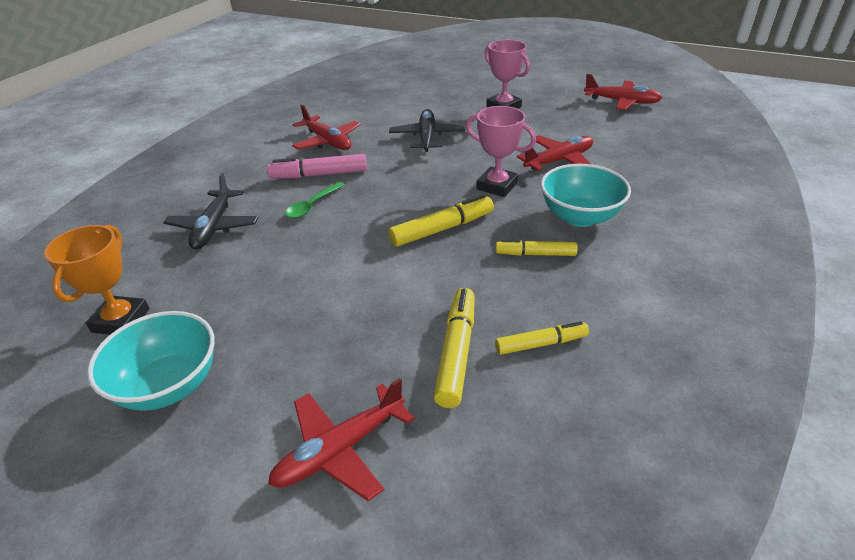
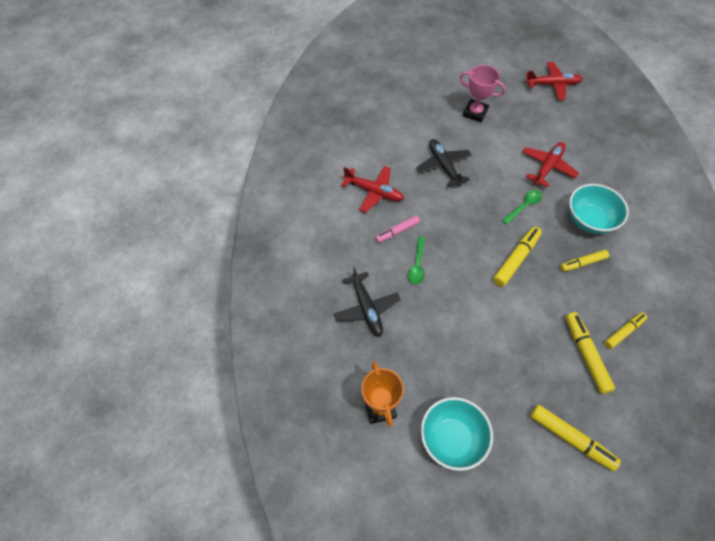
camera: 25 degrees left, 20 degrees up
pink marker [267,154,367,179] -> pink marker [375,215,420,243], size x0.66
red plane [268,378,415,501] -> yellow marker [531,405,621,471]
pink trophy [466,106,536,197] -> green spoon [502,190,542,225]

